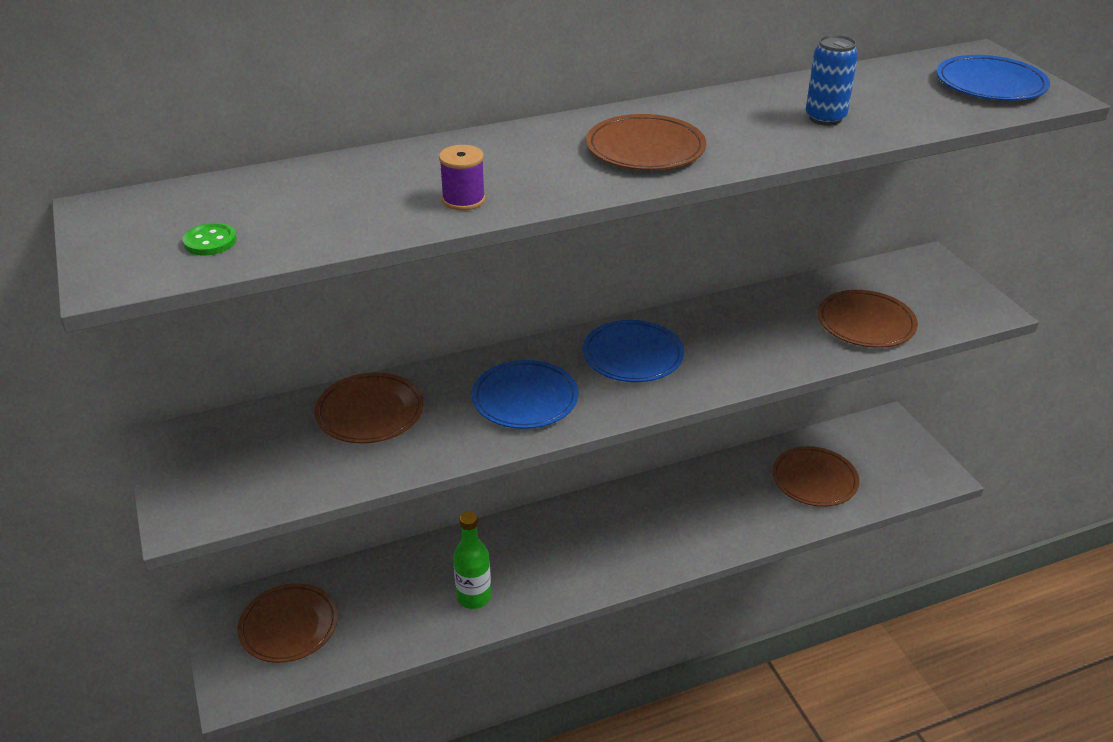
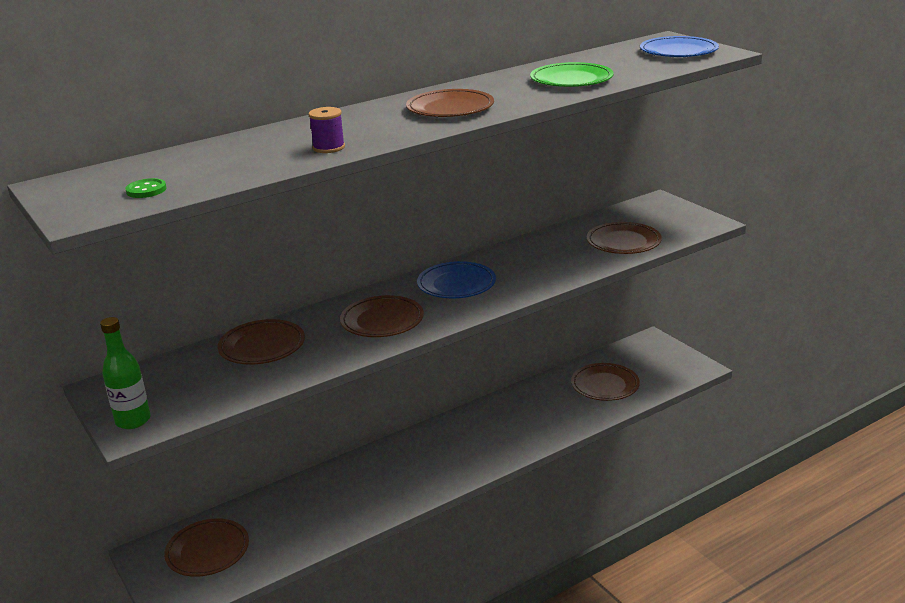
camera: 10 degrees left, 10 degrees down
green bottle [453,511,491,609] -> green bottle moved to [100,317,151,429]
blue plate [472,360,578,429] -> brown plate [340,295,424,337]
blue can [806,35,858,126] -> green plate [530,62,614,87]

